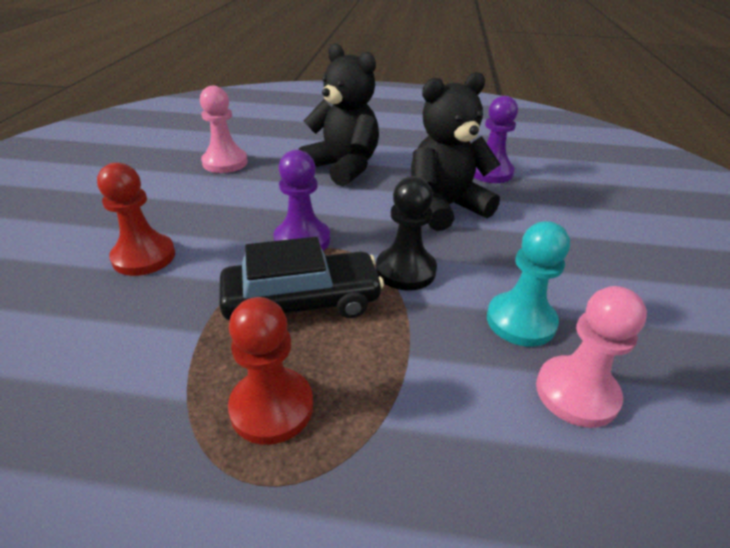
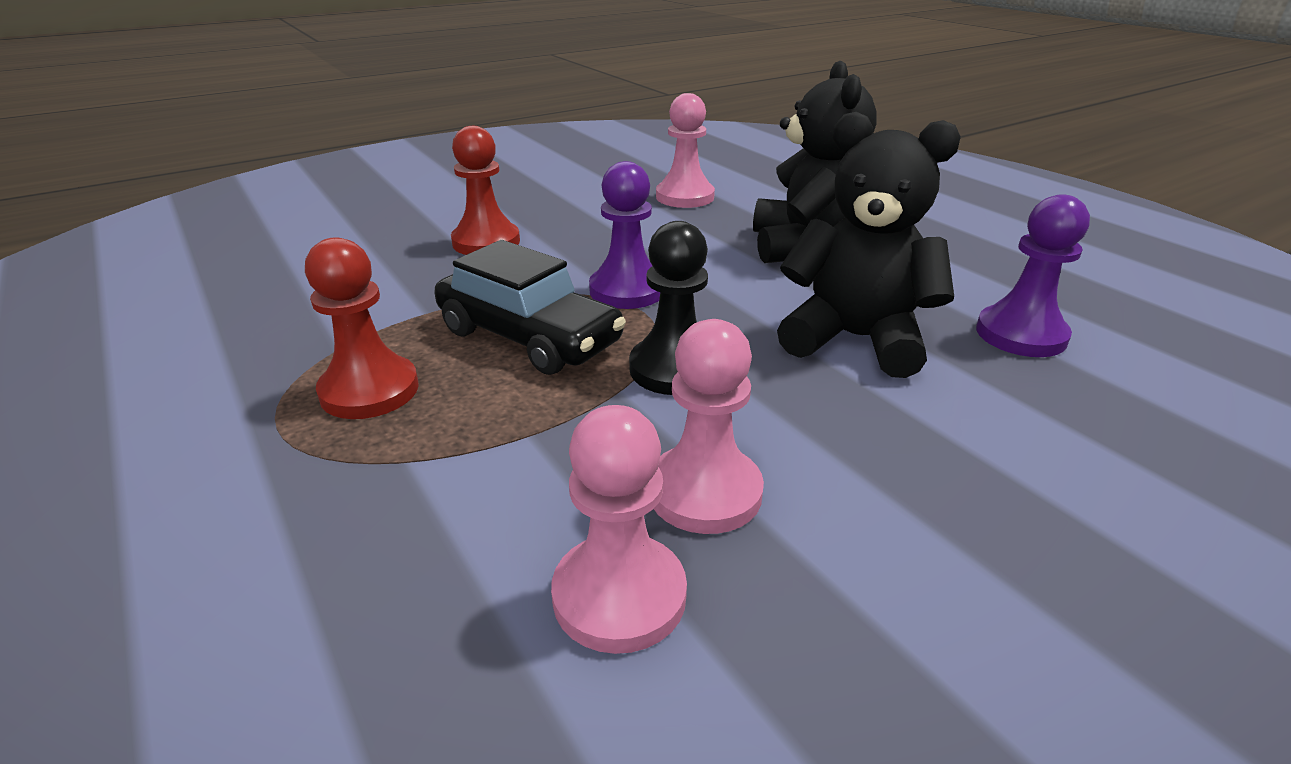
camera: 50 degrees right, 5 degrees down
turquoise pawn [487,221,570,347] -> pink pawn [654,319,764,534]

